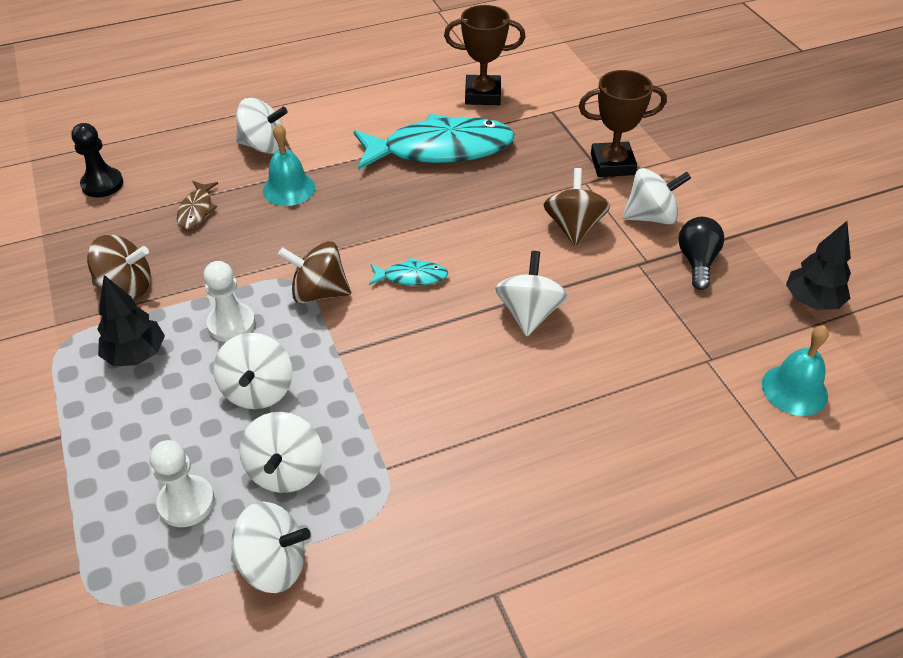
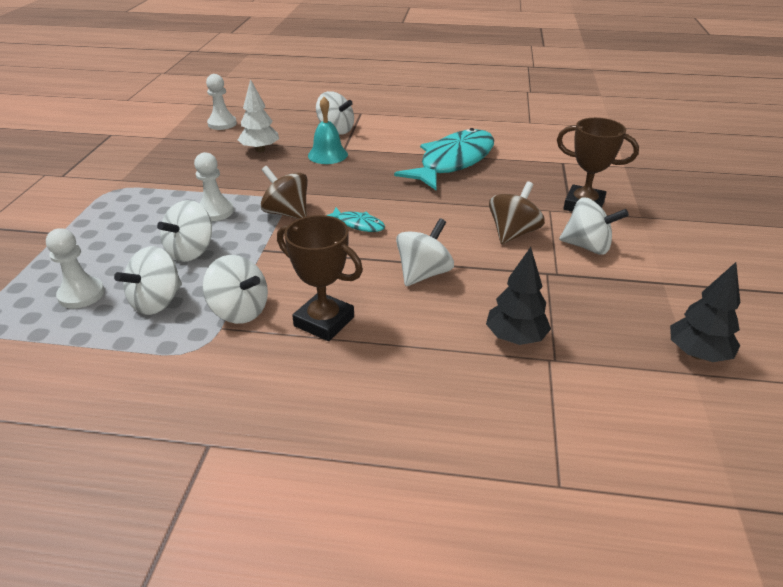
camera: 30 degrees right, 10 degrees down
black pawn [71,123,123,198] -> white pawn [206,74,237,130]
brown spinning top [87,235,151,299] -> none
black tree [98,275,165,366] -> black tree moved to [486,247,551,345]
brown fish [177,181,218,229] -> white tree [238,79,279,152]
white spinning top [231,501,311,593] -> white spinning top moved to [203,255,268,324]
turquoise fish [354,113,515,170] -> turquoise fish turned 75 degrees counterclockwise [394,128,494,190]
brown trophy [444,5,525,105] -> brown trophy moved to [277,215,363,341]
black light bulb [678,217,724,290] -> none
turquoise bell [762,325,829,416] -> none

